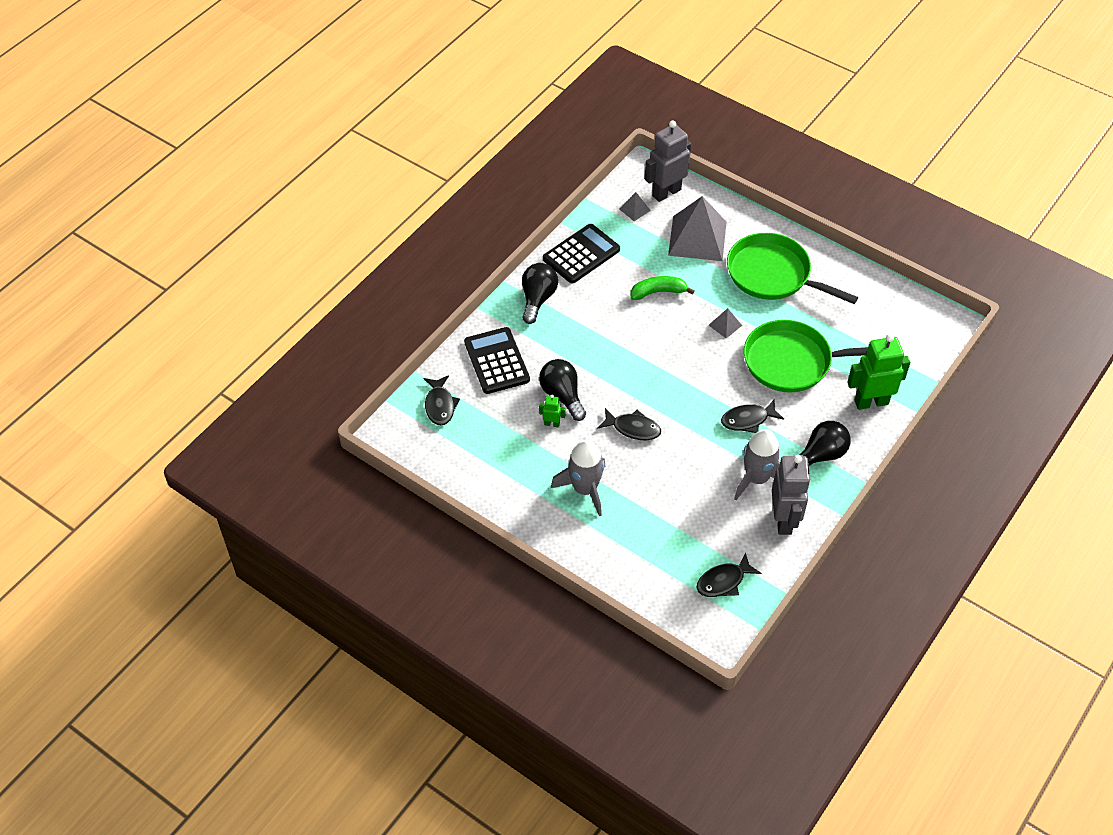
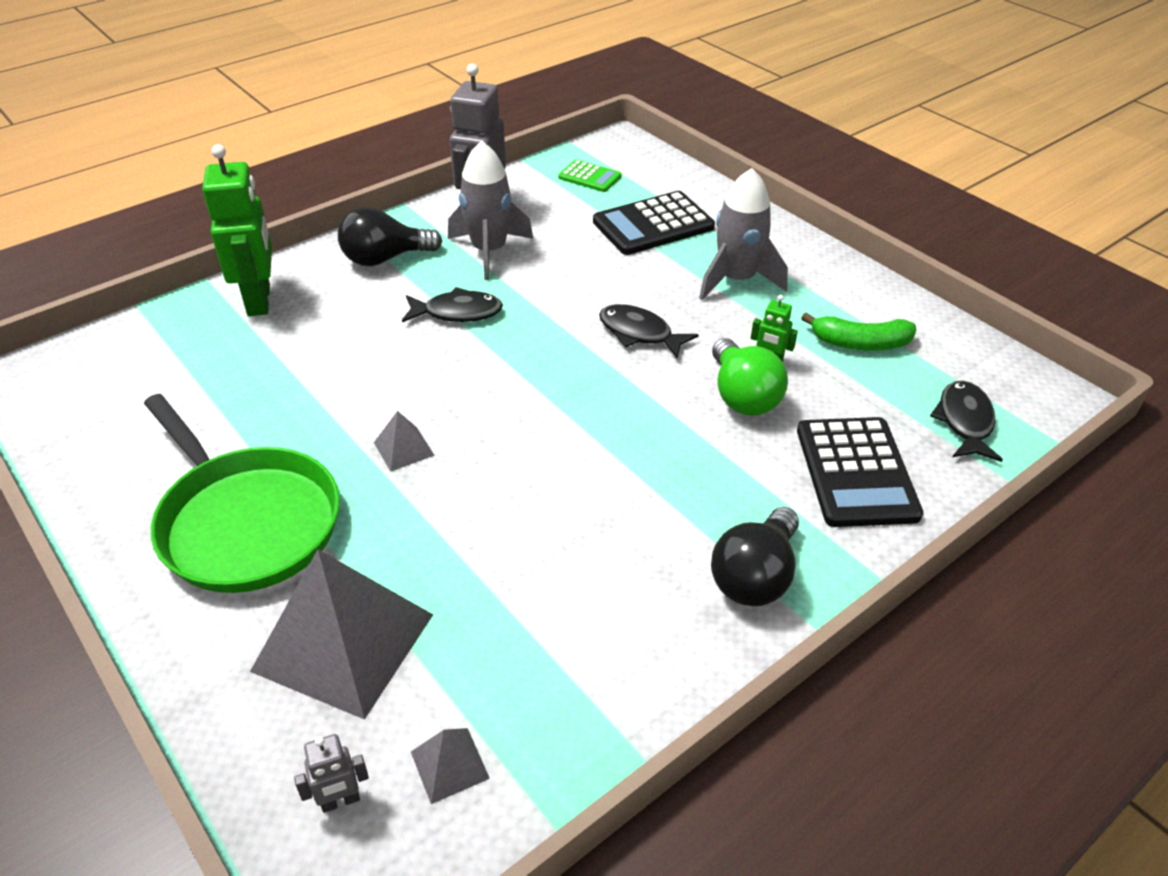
camera: 165 degrees left, 10 degrees down
black light bulb [539,359,586,421] -> green light bulb [712,338,788,416]
black calculator [543,224,620,284] -> black calculator moved to [593,191,715,255]
green banana [630,276,695,300] -> green banana moved to [801,313,916,351]
grey robot [645,120,691,202] -> grey robot [294,734,369,813], size x0.45
black fish [697,552,761,597] -> green calculator [558,160,621,192]
green pan [744,320,868,393] -> none
green robot [847,334,910,410] -> green robot turned 105 degrees counterclockwise [202,144,272,316]

